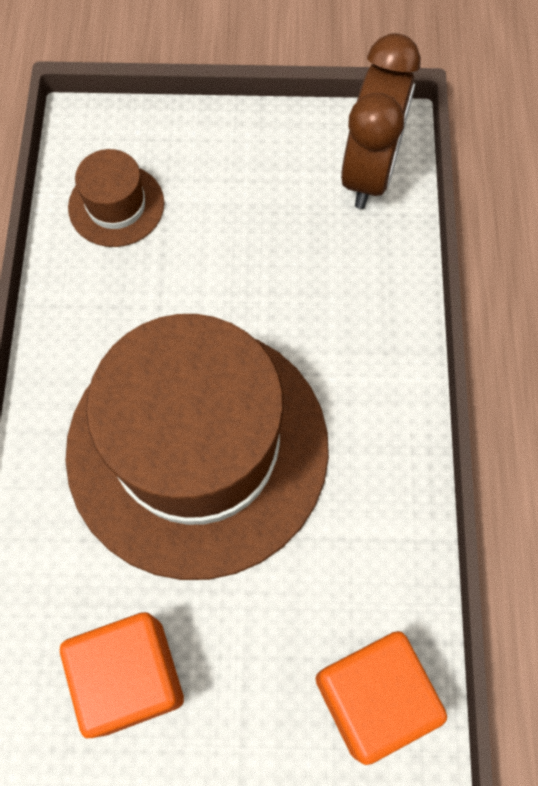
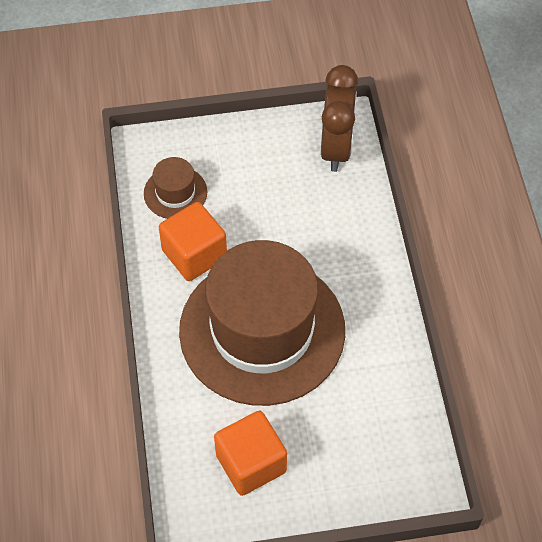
camera: 10 degrees left, 10 degrees down
orange cube [316,631,447,765] -> orange cube moved to [159,202,227,281]

